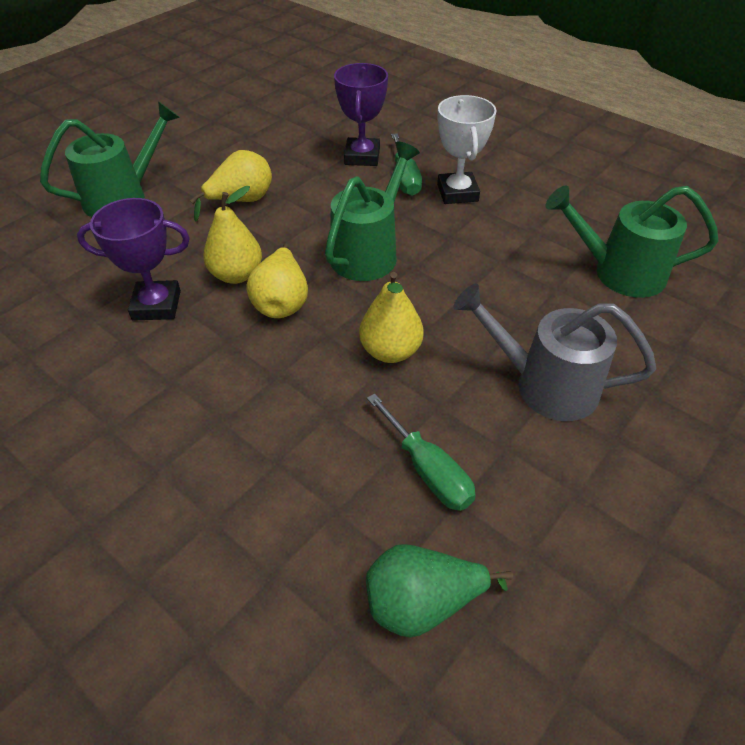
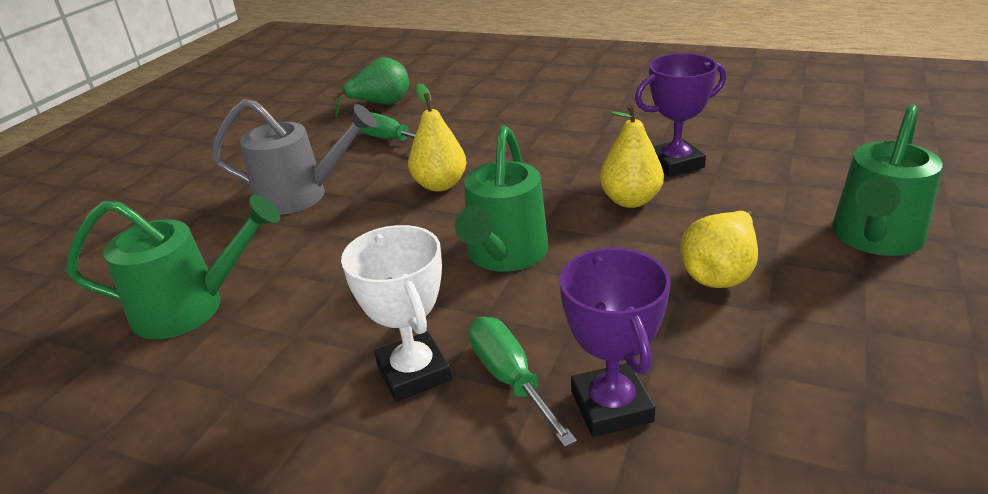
camera: 165 degrees right, 15 degrees down
yellow pear [246,244,308,318] -> none

